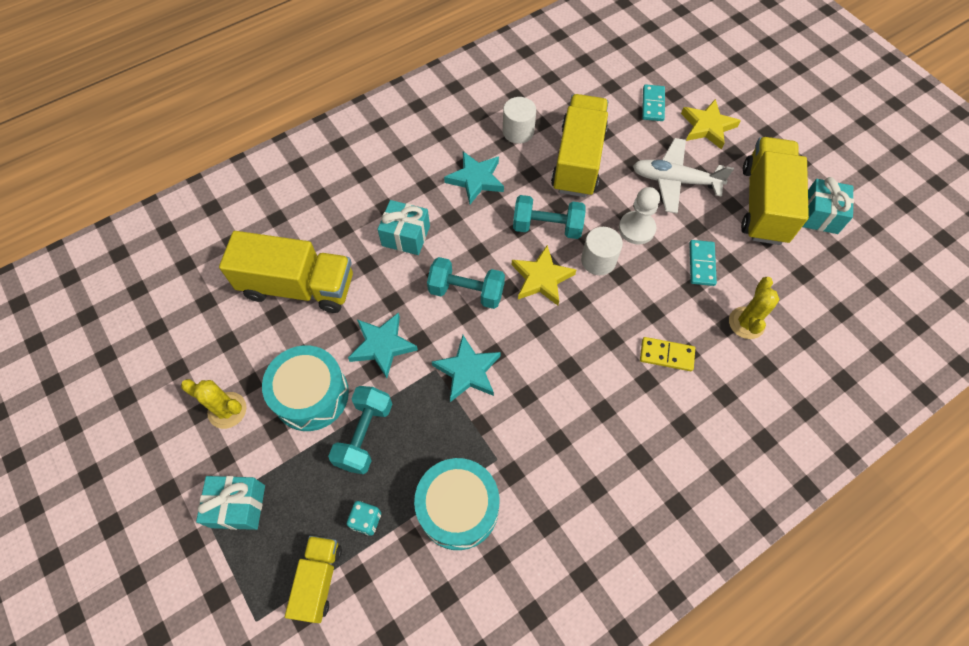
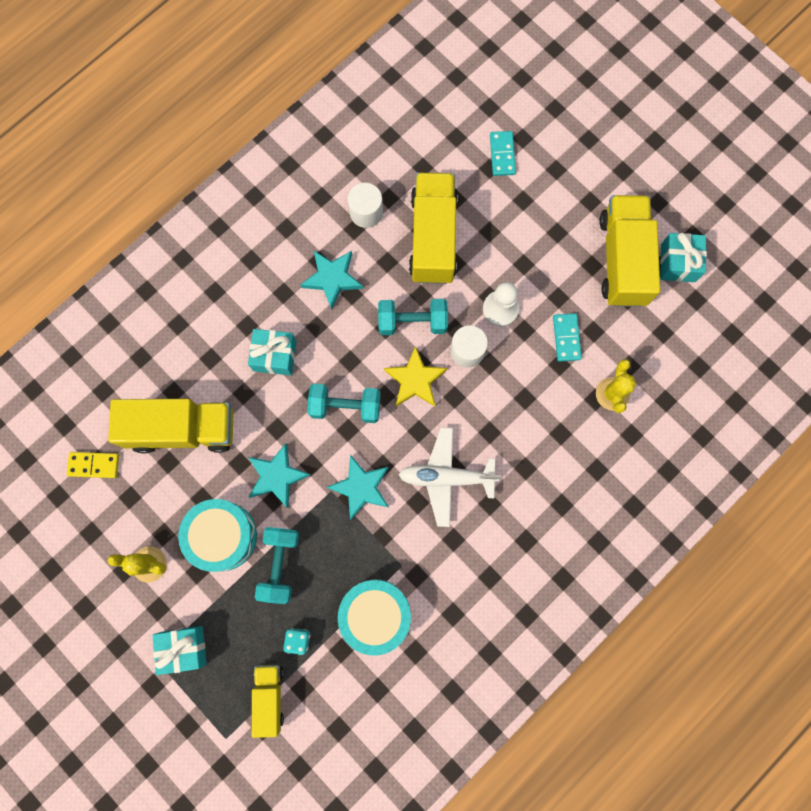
camera: 10 degrees left, 15 degrees up
white plane [633,138,734,213] -> white plane moved to [398,427,501,527]
yellow domino [640,337,695,371] -> yellow domino moved to [67,452,119,478]
yellow star [681,99,741,150] -> none

